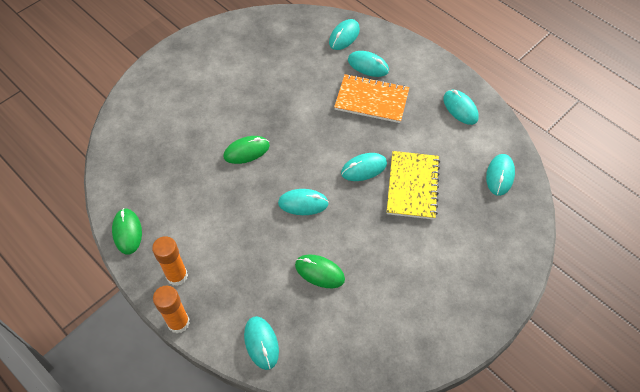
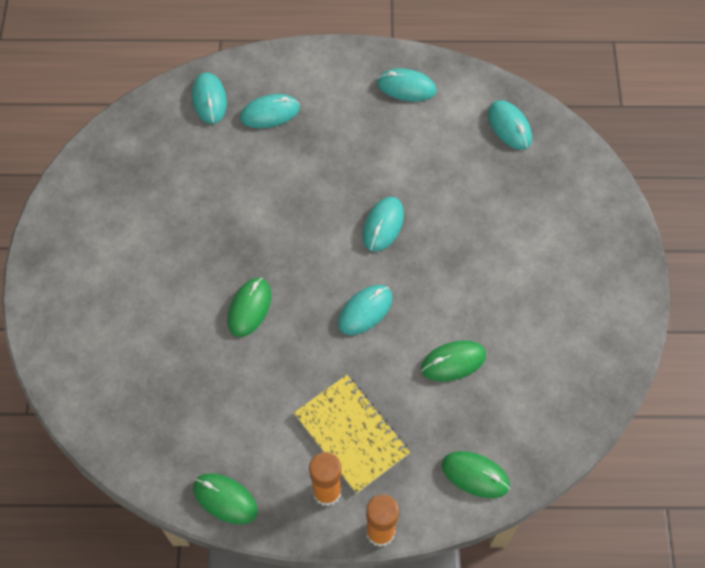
camera: 45 degrees left, 5 degrees up
turquoise mouse [244,316,279,370] -> green mouse [441,451,510,498]
orange notebook [334,74,409,123] -> none
yellow notebook [387,151,440,220] -> yellow notebook moved to [294,375,410,494]

